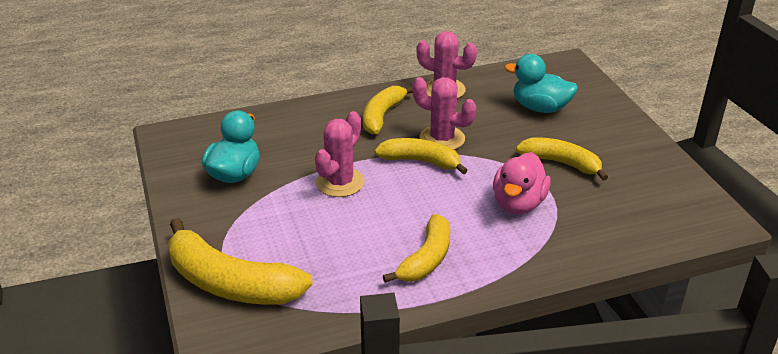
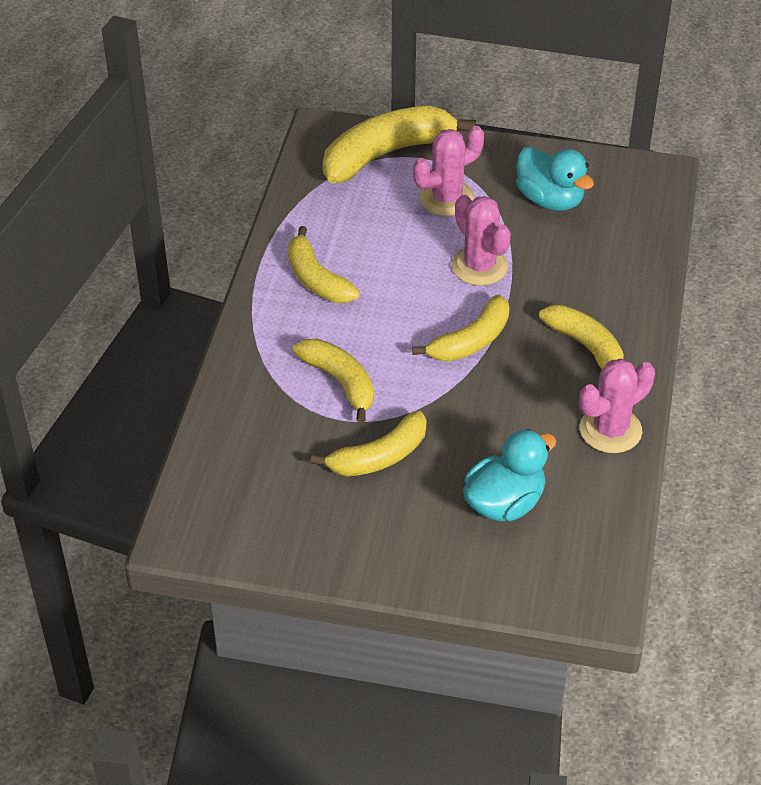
camera: 120 degrees right, 10 degrees up
pink cactus [413,77,476,150] -> pink cactus moved to [413,126,484,216]
pink duck [493,152,551,214] -> yellow banana [293,339,374,423]

